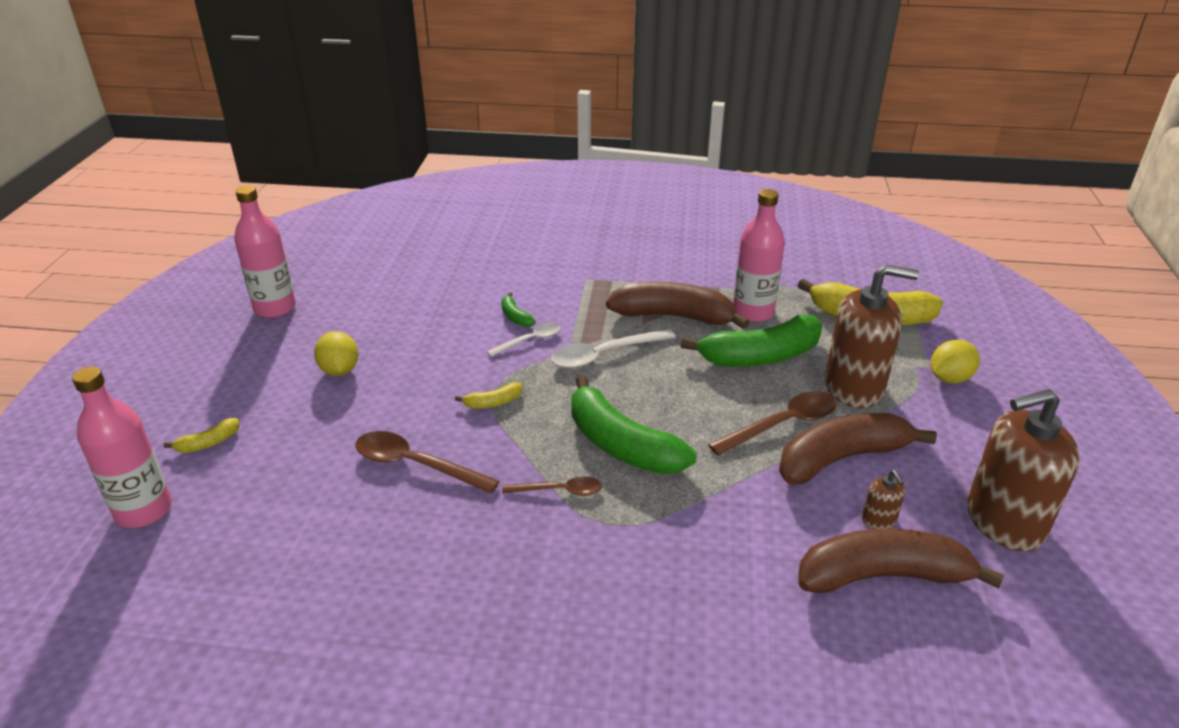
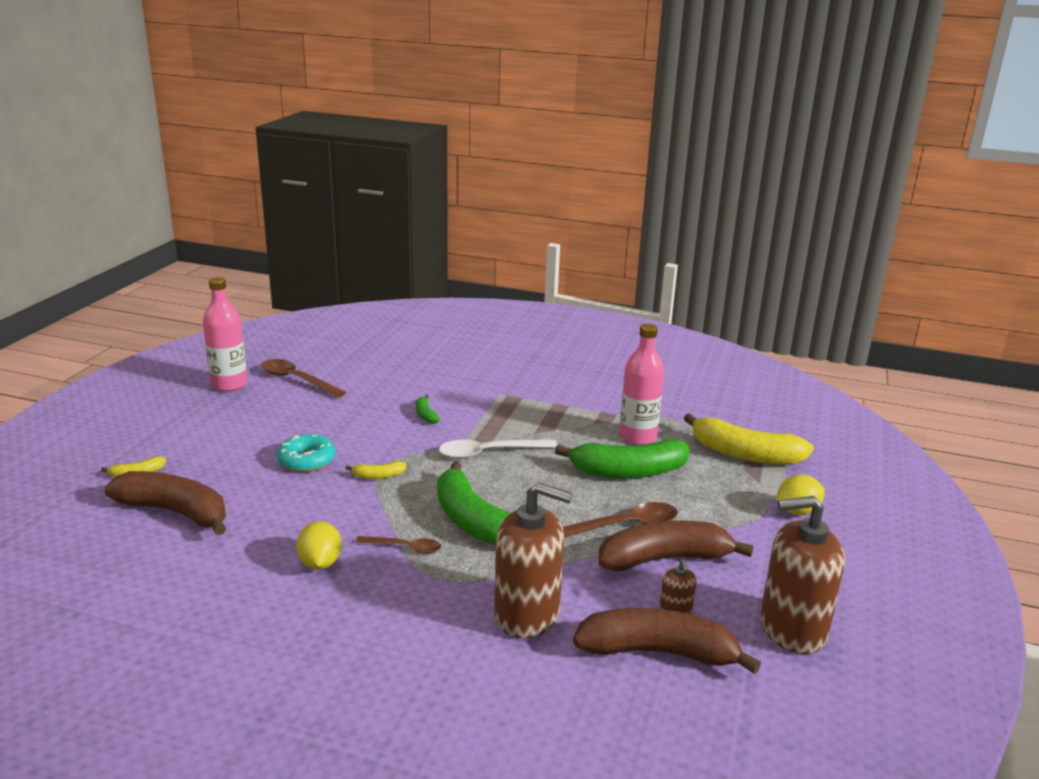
camera: 10 degrees right, 10 degrees down
pink bottle [72,367,172,528] -> none
yellow lemon [314,331,358,376] -> yellow lemon moved to [296,521,342,570]
brown spoon [355,431,500,494] -> brown spoon moved to [262,359,346,398]
white spoon [487,323,561,357] -> none
brown banana [606,282,750,329] -> brown banana moved to [105,471,226,535]
brown soap dispenser [825,264,919,408] -> brown soap dispenser moved to [494,482,573,639]
none -> turquoise donut [277,434,336,472]

